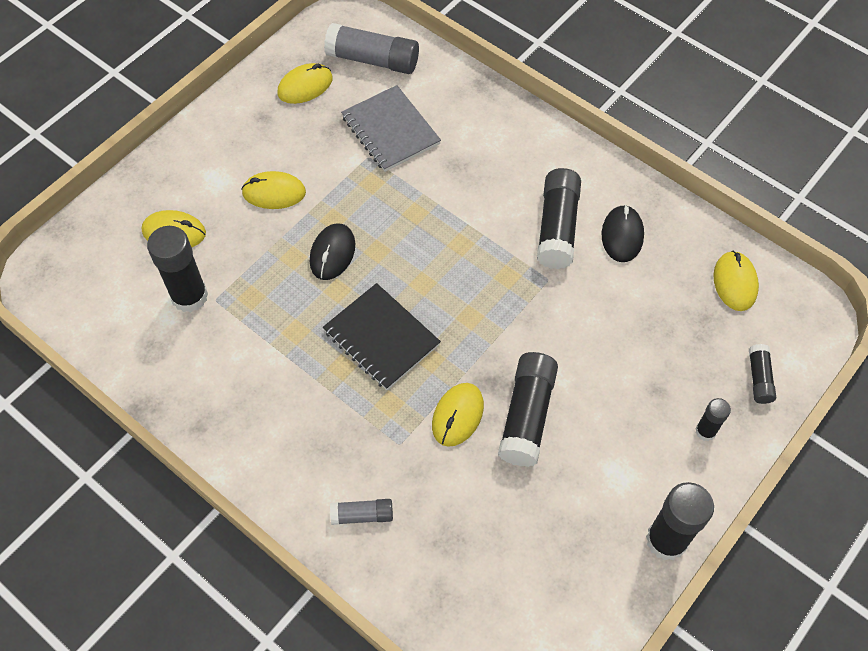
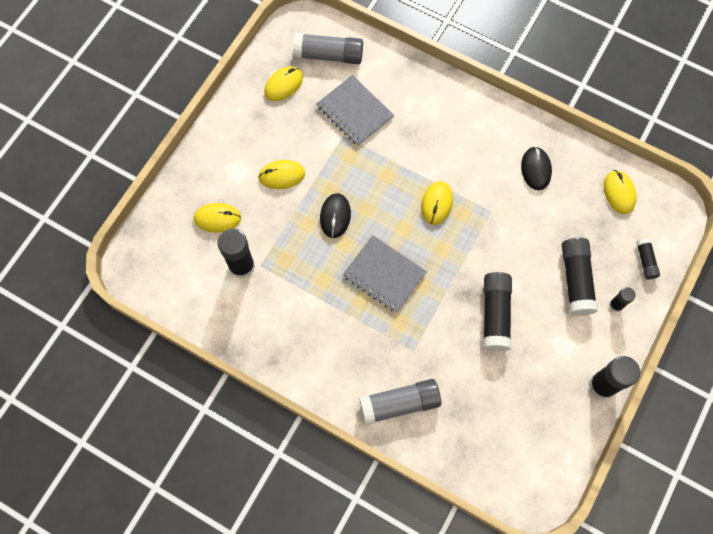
camera: 10 degrees left, 10 degrees up
black notebook [323,283,441,390] -> grey notebook [343,235,427,313]
grey glue stick [330,499,393,525] -> grey glue stick [359,379,441,425], size x1.87
yellow mouse [432,383,484,447] -> yellow mouse moved to [421,181,453,225]
black glue stick [537,168,581,269] -> black glue stick moved to [562,238,598,316]

